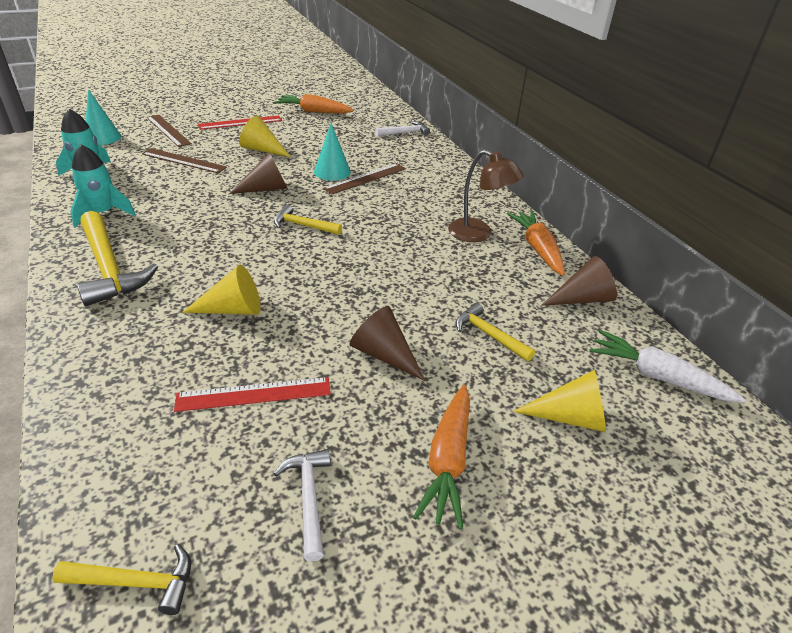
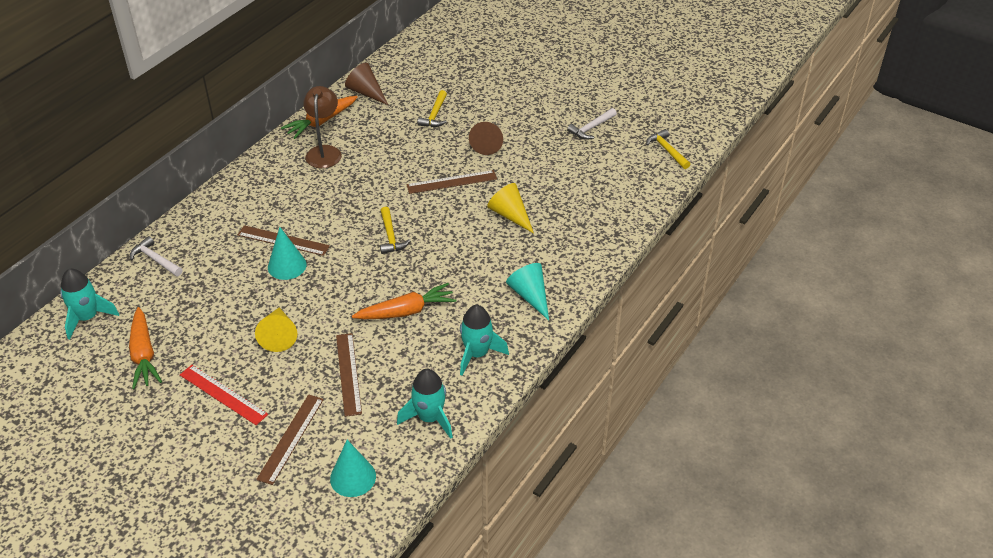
camera: 120 degrees left, 5 degrees up
yellow hammer [77,211,158,306] -> turquoise cone [506,263,549,320]
red ruler [174,377,331,412] -> none
brown cone [229,152,288,194] -> none
orange carrot [413,385,470,529] -> orange carrot moved to [352,283,456,319]
yellow cone [513,370,606,432] -> none
white carrot [589,330,746,402] -> none
none -> turquoise rocket [60,269,119,340]
none -> brown ruler [406,170,497,194]

